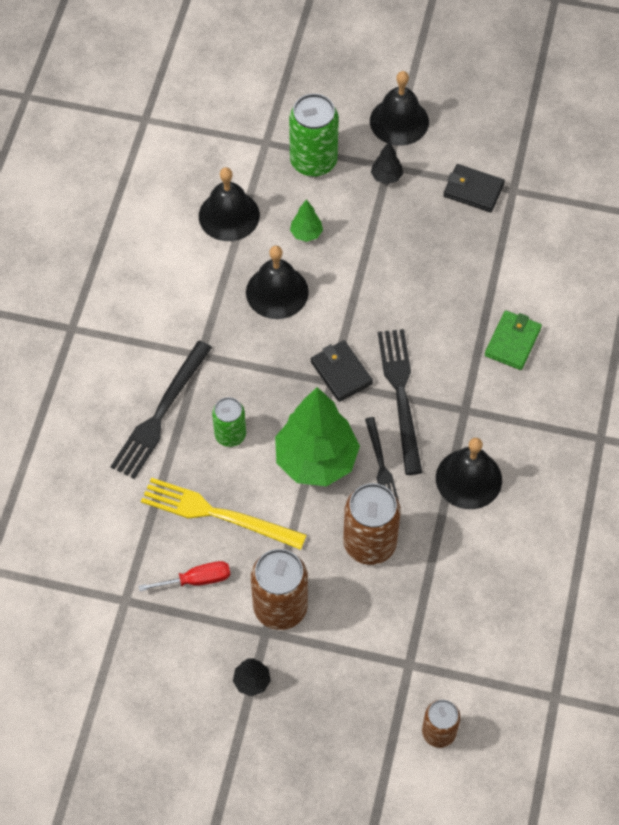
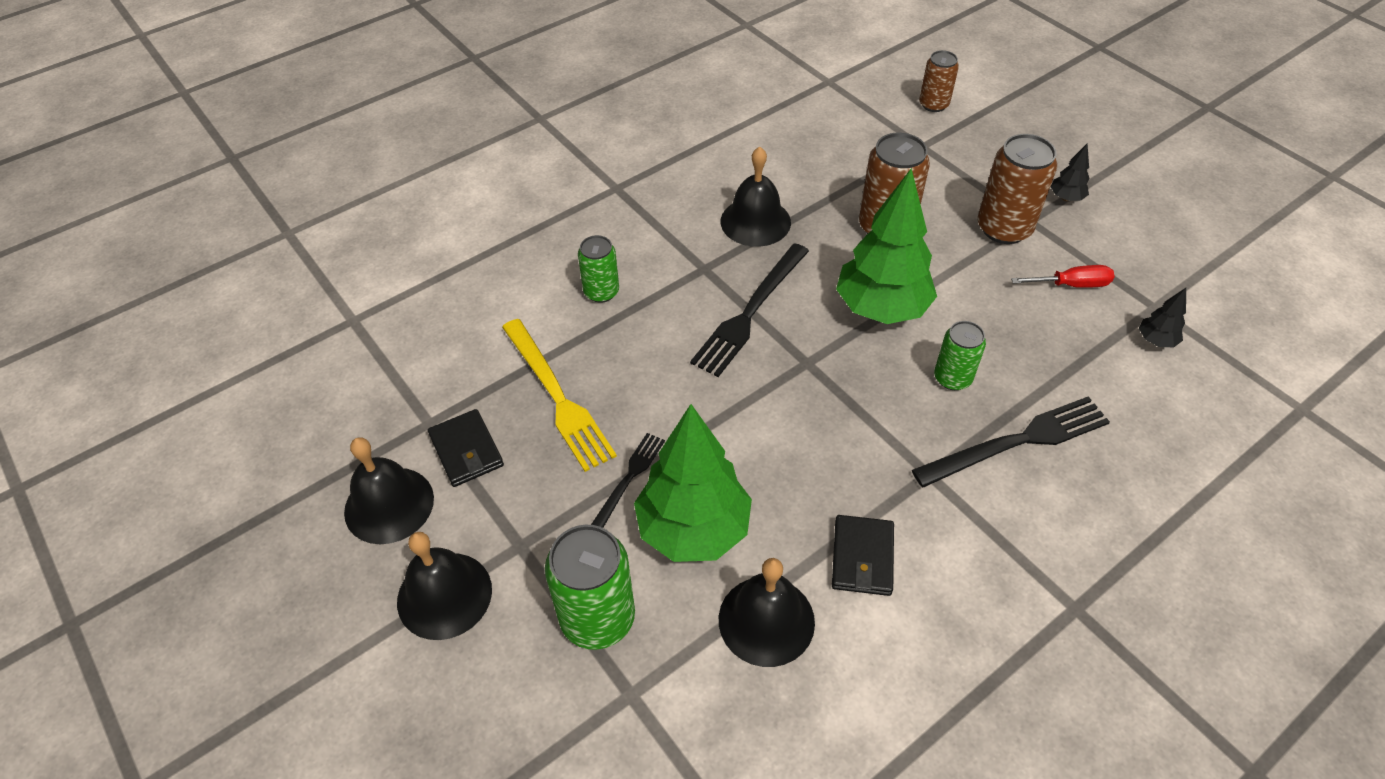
camera: 140 degrees left, 10 degrees down
red screwdriver [139,561,230,591] -> red screwdriver turned 150 degrees clockwise [1011,265,1114,288]
yellow fork [141,478,307,550] -> yellow fork moved to [502,319,617,472]
black bell [246,246,309,319] -> black bell moved to [344,438,434,544]
green tree [290,199,323,242] -> green tree [634,404,752,562], size x2.38
black wallet [311,340,373,402] -> black wallet moved to [832,515,894,596]
black fork [365,417,399,501] -> black fork moved to [591,433,665,528]
black tree [371,142,403,184] -> black tree moved to [1139,288,1186,347]
green wallet [485,310,542,370] -> green can [578,235,619,303]

